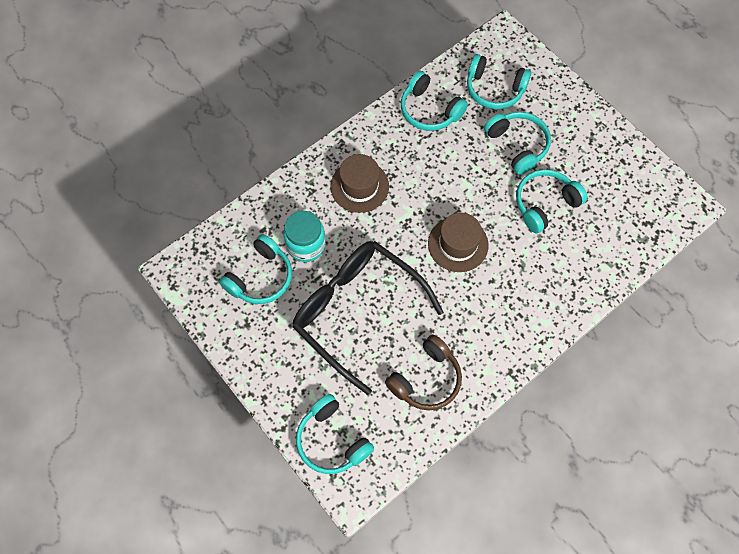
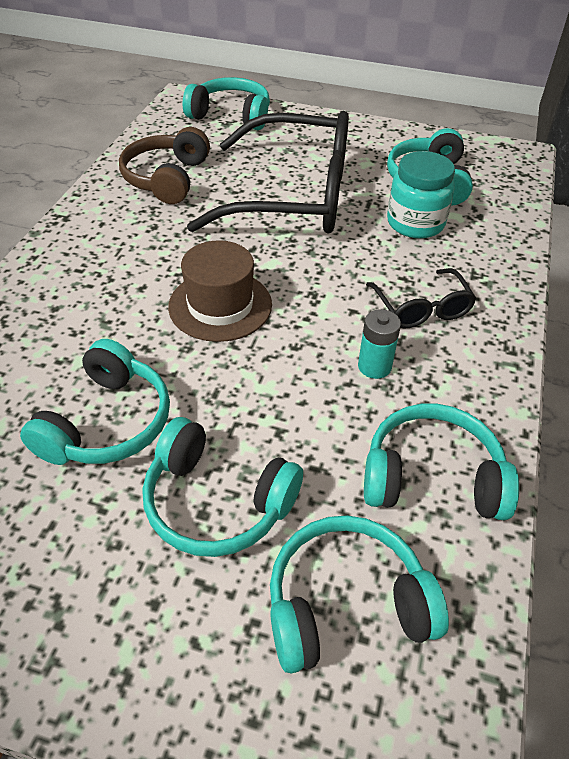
camera: 145 degrees right, 20 degrees down
brown hat [330,154,389,213] -> black glasses [366,268,476,329]
none -> turquoise battery [358,309,401,379]

